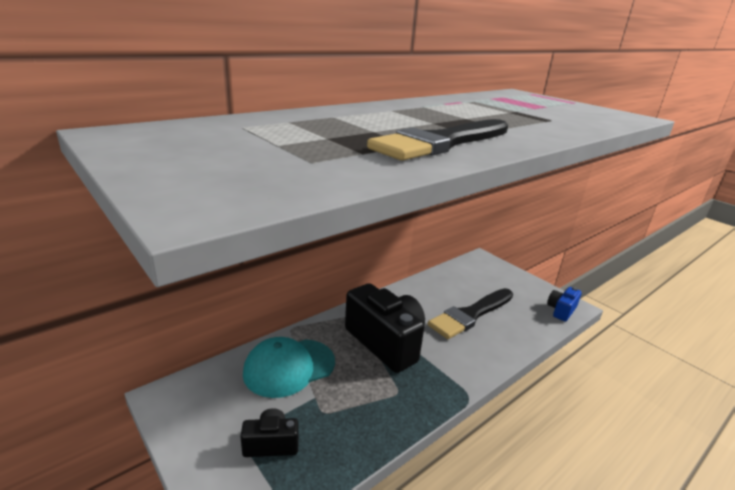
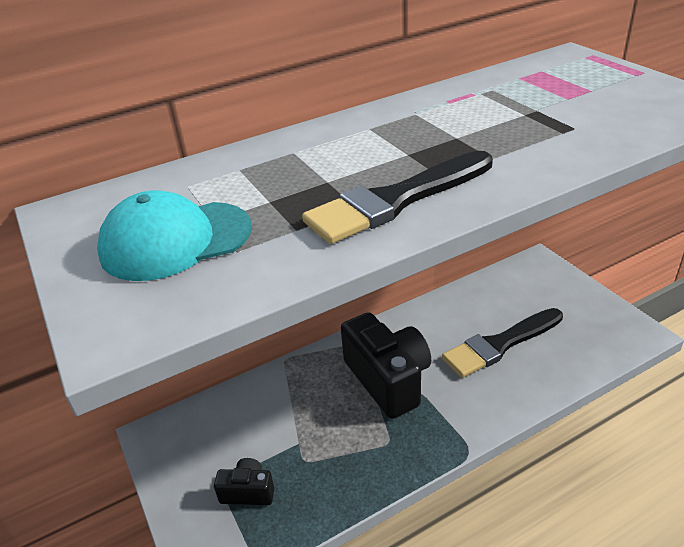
camera: 15 degrees right, 10 degrees up
turquoise cap [243,337,335,398] -> turquoise cap moved to [97,190,252,281]
blue camera [547,287,582,321] -> none

